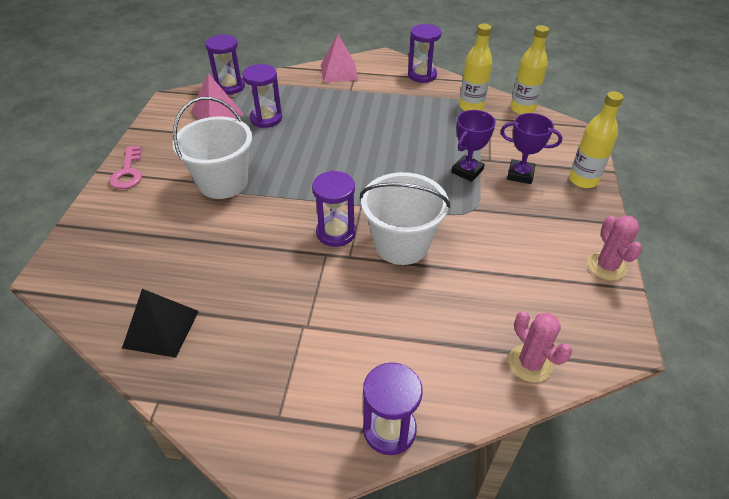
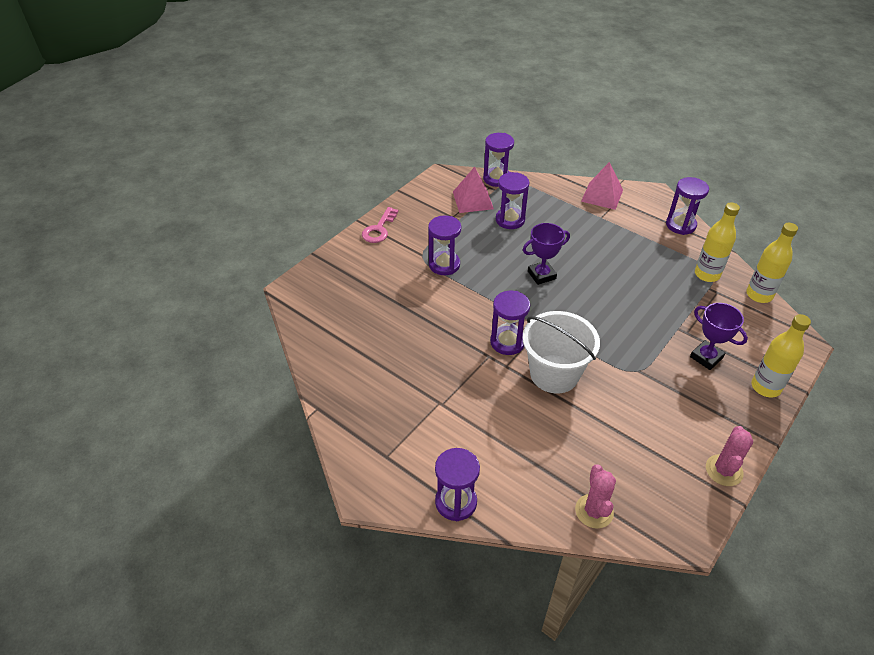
camera: 30 degrees right, 0 degrees up
black pyramid [122,289,199,358] -> none
white bucket [173,97,252,199] -> purple hourglass [428,215,461,275]
purple trophy [451,110,496,182] -> purple trophy moved to [523,223,570,285]

